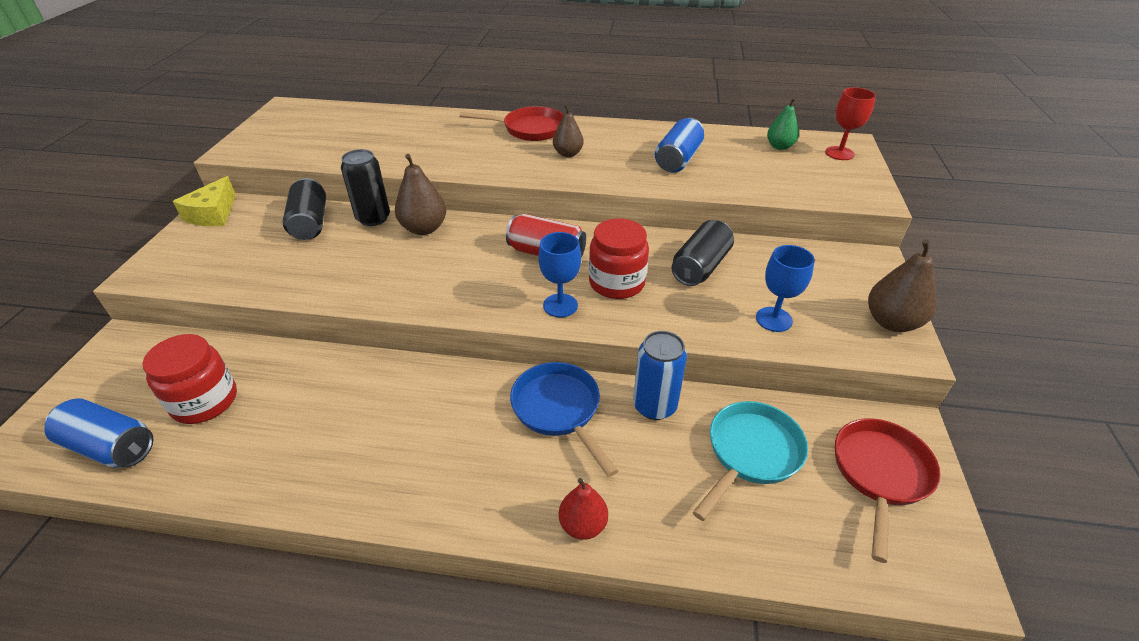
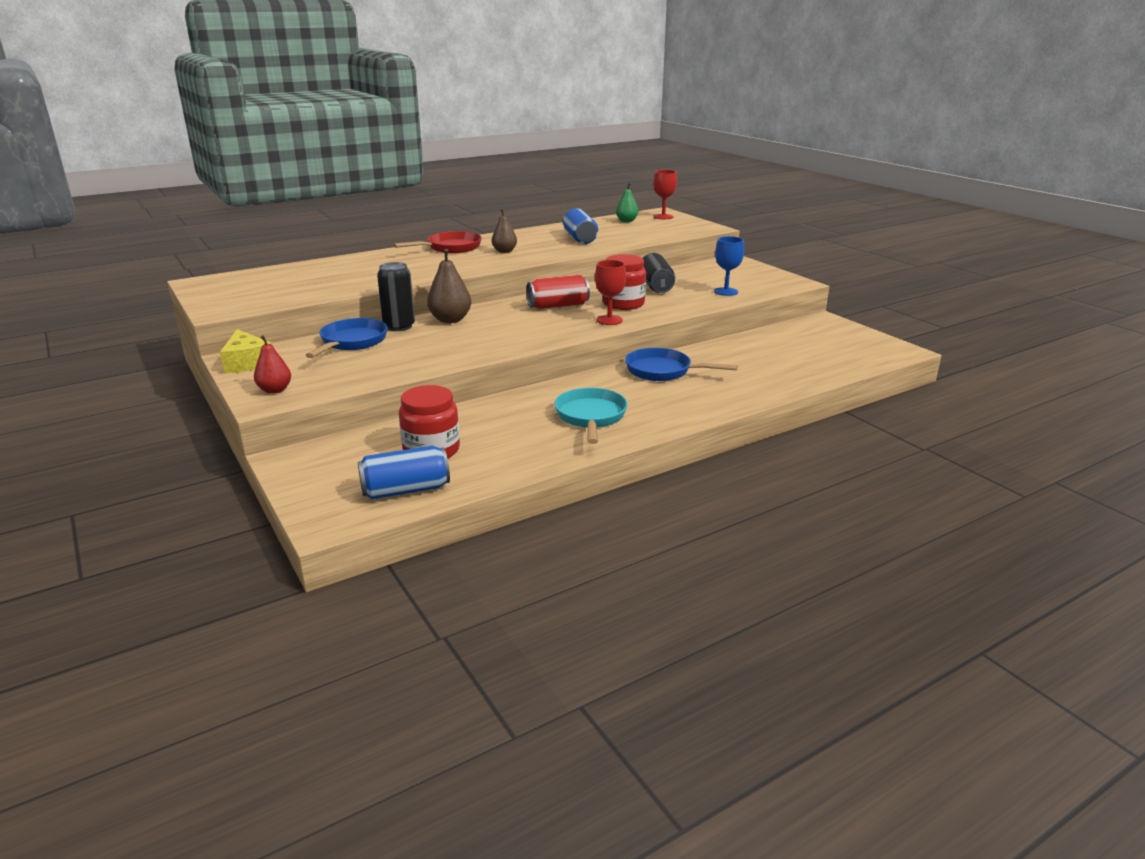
camera: 40 degrees left, 15 degrees down
black can [283,178,326,240] -> blue pan [306,318,387,358]
blue goblet [538,232,581,317] -> red goblet [595,260,626,325]
red pear [559,478,608,540] -> red pear moved to [254,335,291,394]
blue can [633,331,687,420] -> none
turquoise pan [692,401,808,521] -> turquoise pan moved to [554,388,628,444]
red pan [835,418,940,563] -> none
brown pear [868,240,936,332] -> none

